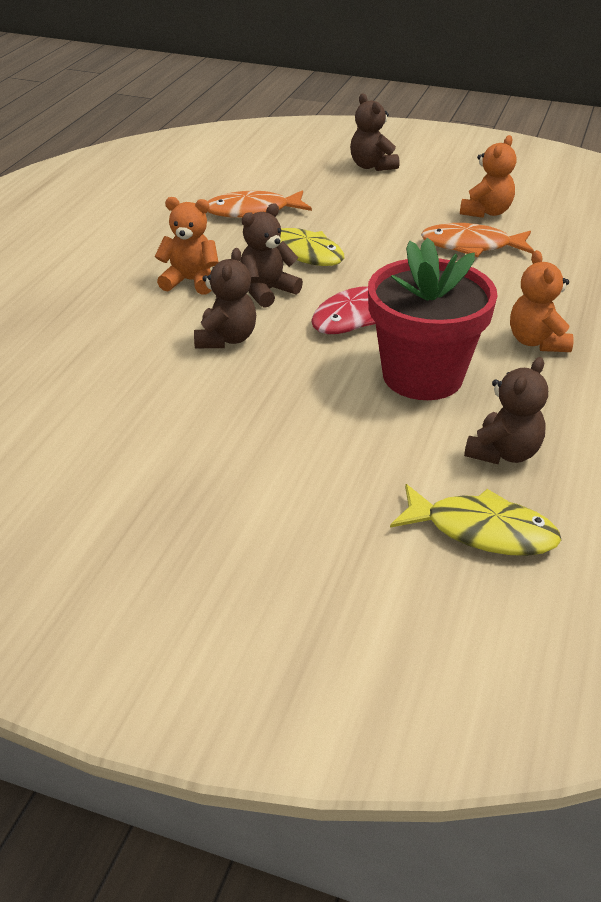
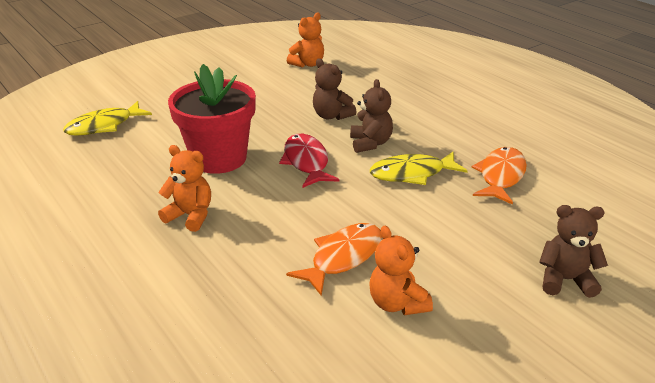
camera: 125 degrees right, 5 degrees down
orange teddy bear [155,197,219,295] -> orange teddy bear moved to [287,12,324,67]
brown teddy bear [464,357,548,464] -> none

